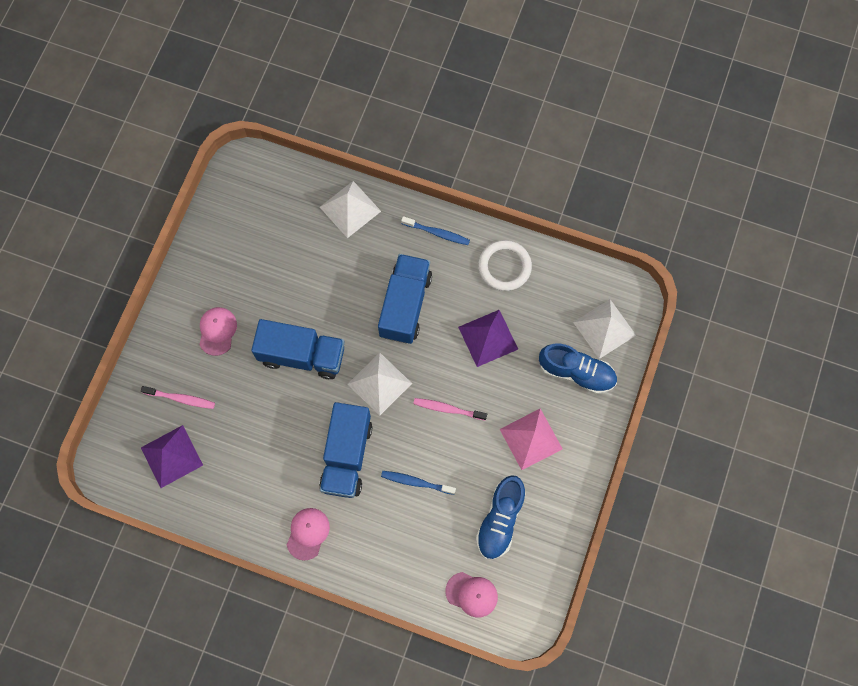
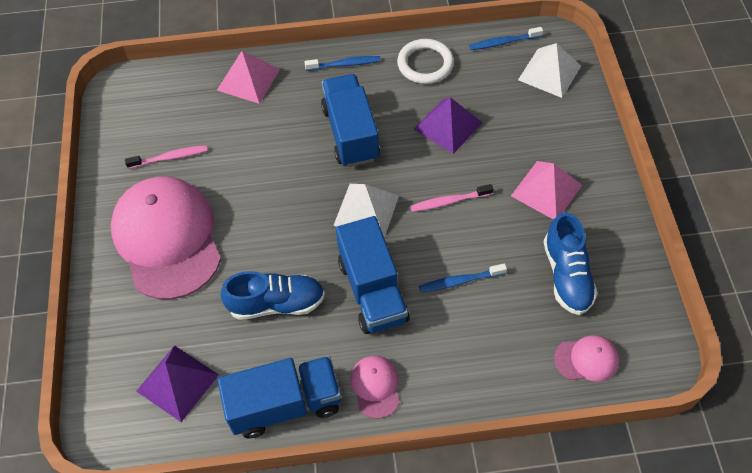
camera: 25 degrees left, 15 degrees down
pink toothbrush [141,386,215,409] -> pink toothbrush moved to [125,145,208,169]
pink cap [199,307,237,356] -> pink cap [110,177,221,300], size x2.34
blue truck [251,319,345,379] -> blue truck moved to [217,356,341,438]
white pyramid [320,181,381,238] -> pink pyramid [217,51,280,104]
blue shoe [539,343,617,394] -> blue shoe moved to [220,271,325,320]
none -> blue toothbrush [469,27,543,50]

